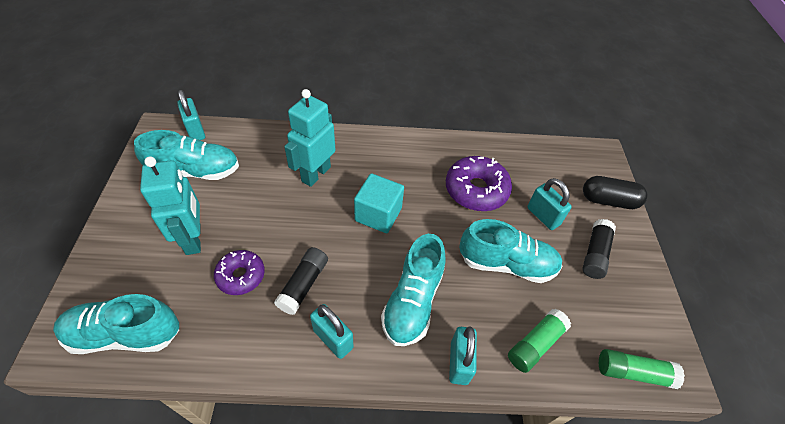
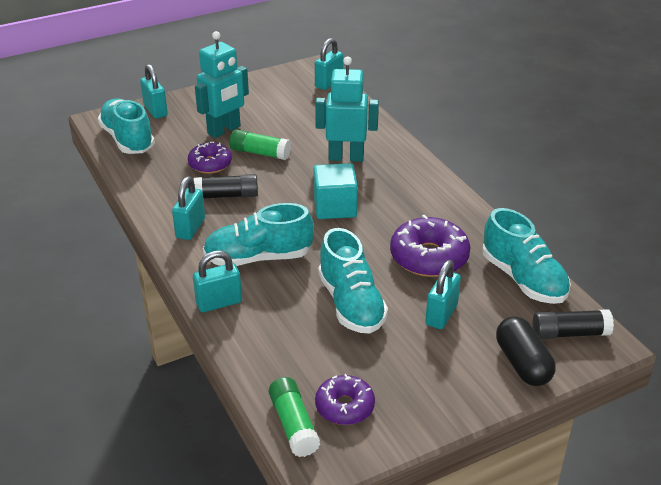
camera: 65 degrees right, 15 degrees down
turquoise shoe [134,130,239,180] -> turquoise shoe moved to [482,208,571,304]
green glue stick [508,309,571,373] -> green glue stick moved to [230,129,291,160]
black glue stick [582,219,616,279] -> black glue stick moved to [532,309,614,339]
none -> turquoise padlock [140,64,168,119]
none -> purple donut [315,374,375,425]

